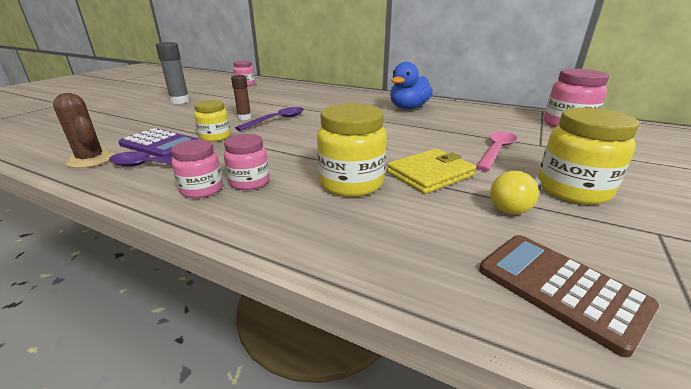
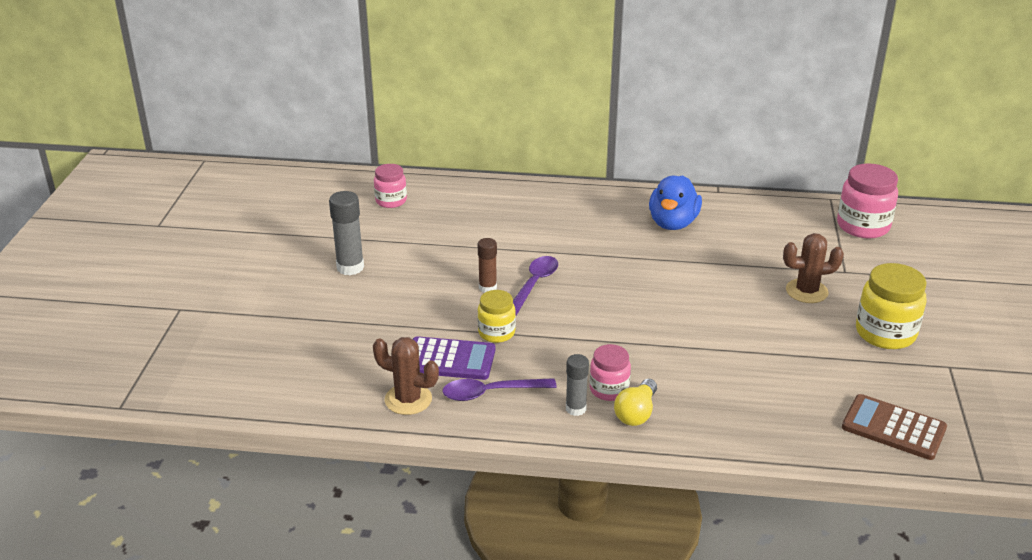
camera: 20 degrees left, 5 degrees up
pink jar [171,140,223,198] -> grey glue stick [566,354,589,416]
yellow jar [317,103,387,197] -> none
yellow wallet [387,148,476,194] -> none
pink spoon [476,131,517,171] -> brown cactus [783,233,844,303]
yellow light bulb [490,171,542,215] -> yellow light bulb moved to [614,379,657,426]

